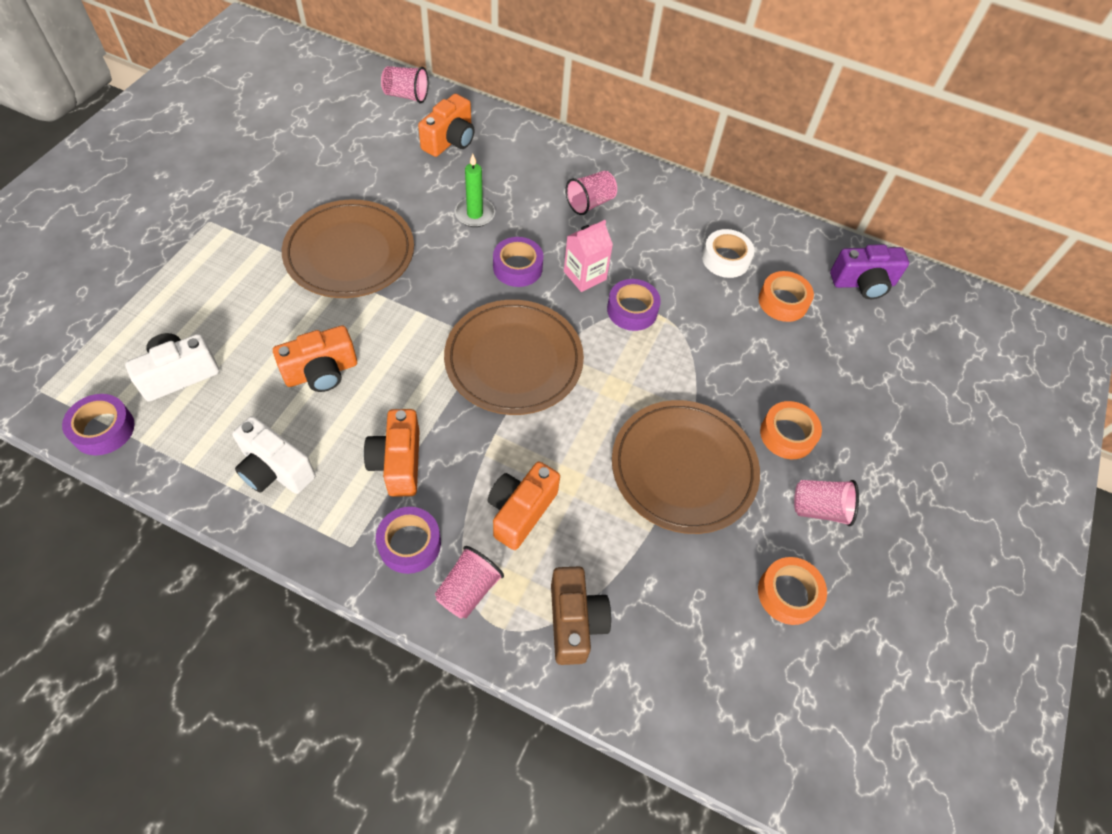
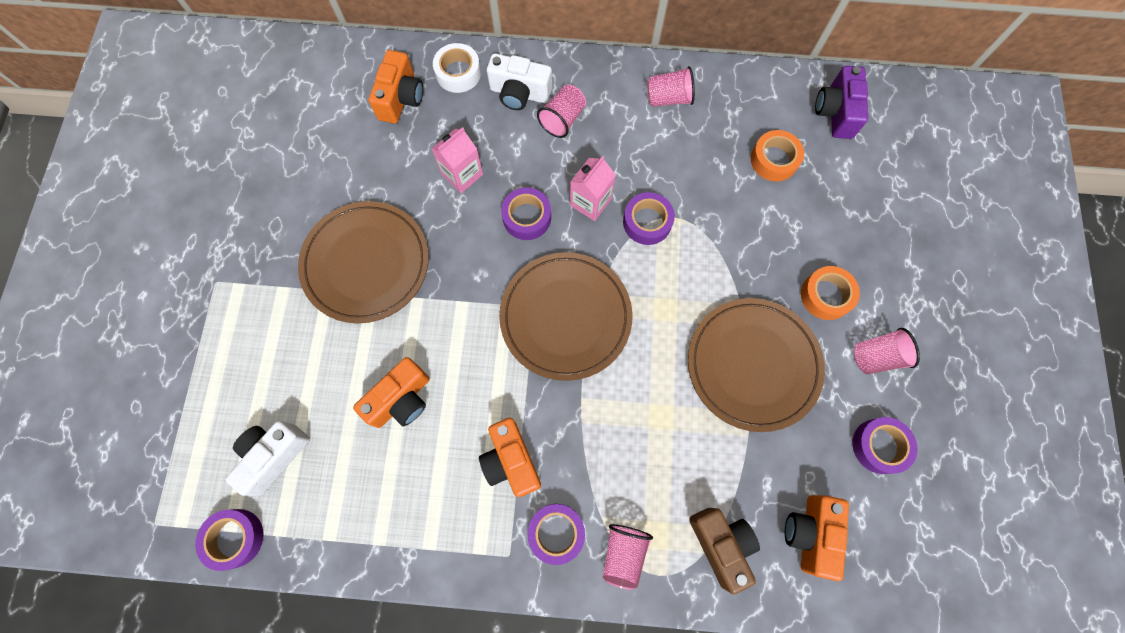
camera: 15 degrees left, 15 degrees up
white camera [232,416,316,494] -> white camera moved to [487,53,552,110]
pink cup [381,66,429,103] -> pink cup moved to [647,66,695,107]
green candle [455,154,495,227] -> pink carton [431,127,483,193]
orange camera [488,462,560,550] -> orange camera moved to [785,495,849,581]
white tape [702,229,754,278] -> white tape moved to [433,43,481,93]
orange tape [758,557,827,625] -> purple tape [852,417,917,474]
purple camera [830,244,909,299] -> purple camera turned 120 degrees clockwise [815,66,868,139]

